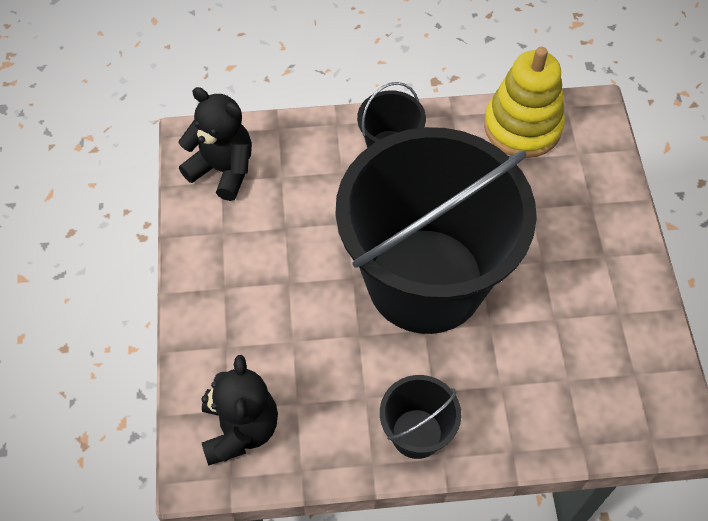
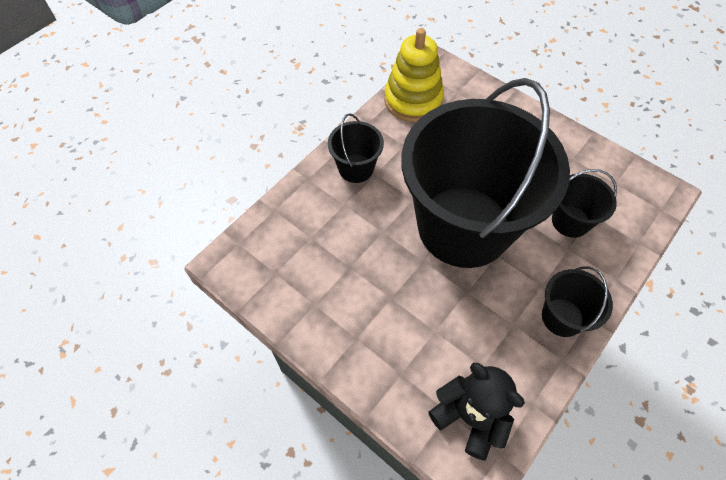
camera: 45 degrees left, 0 degrees up
black teddy bear [179,87,252,201] -> none
none -> black bucket [552,169,617,238]

